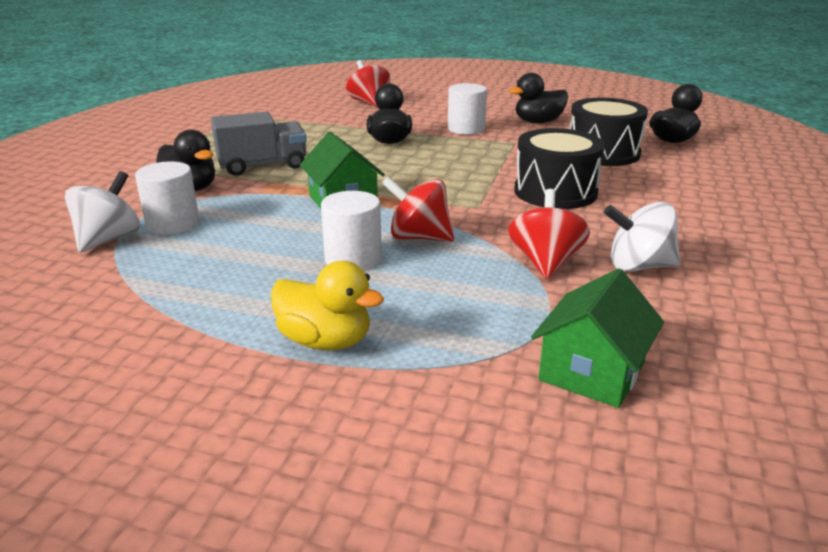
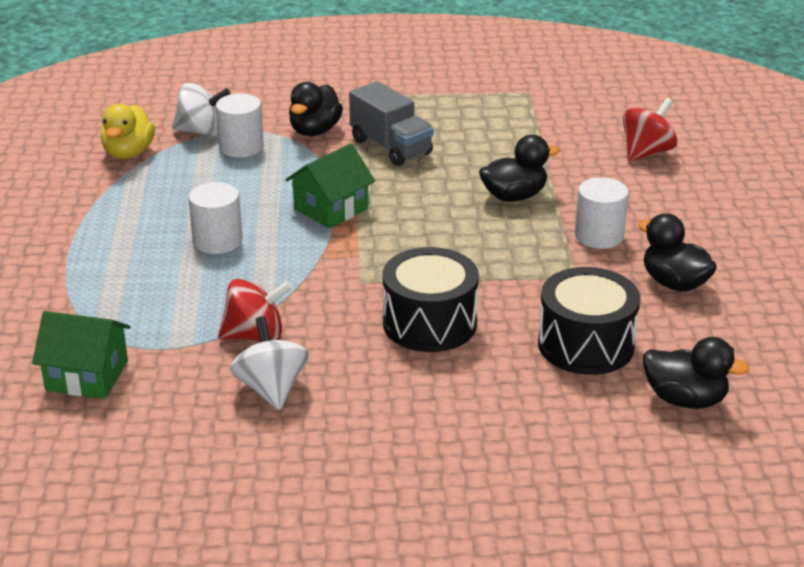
camera: 70 degrees right, 5 degrees up
yellow duck [271,261,384,350] -> yellow duck moved to [100,104,155,159]
red spinning top [382,176,454,242] -> none

